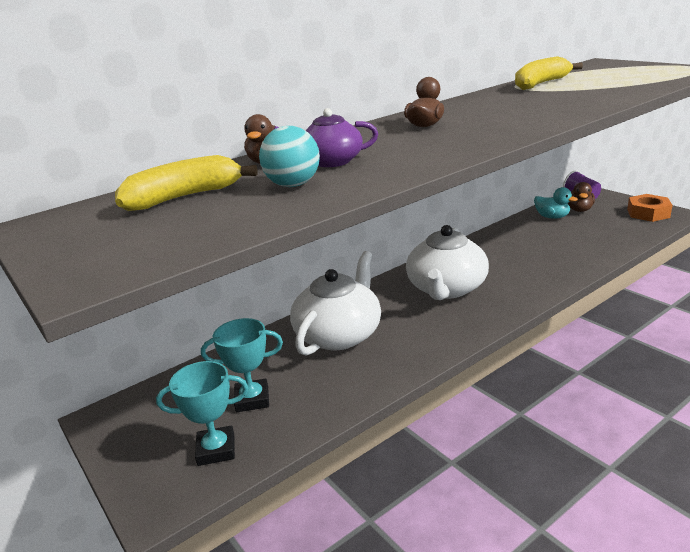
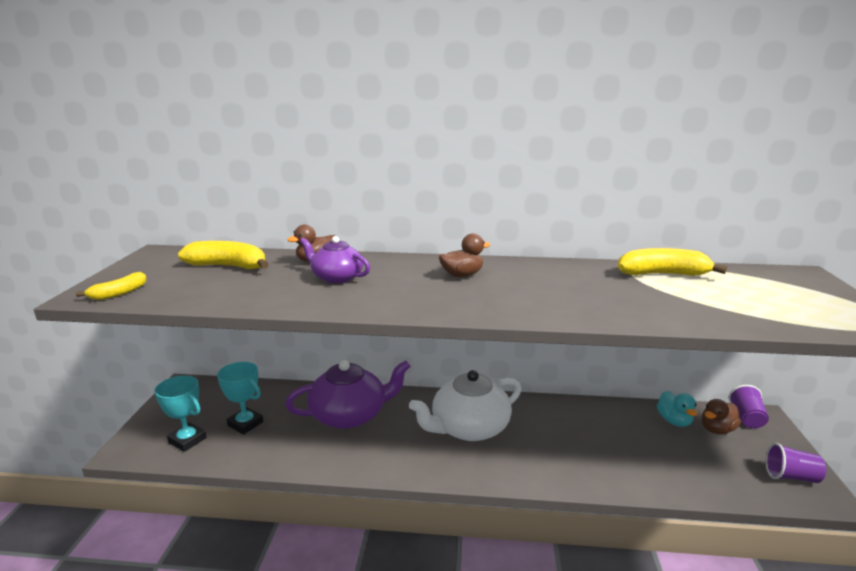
camera: 40 degrees right, 5 degrees down
turquoise ball [259,126,320,187] -> none
white teapot [290,251,381,356] -> purple teapot [285,360,411,429]
orange nut [627,194,673,222] -> purple cup [765,443,826,483]
none -> yellow banana [76,272,147,300]

